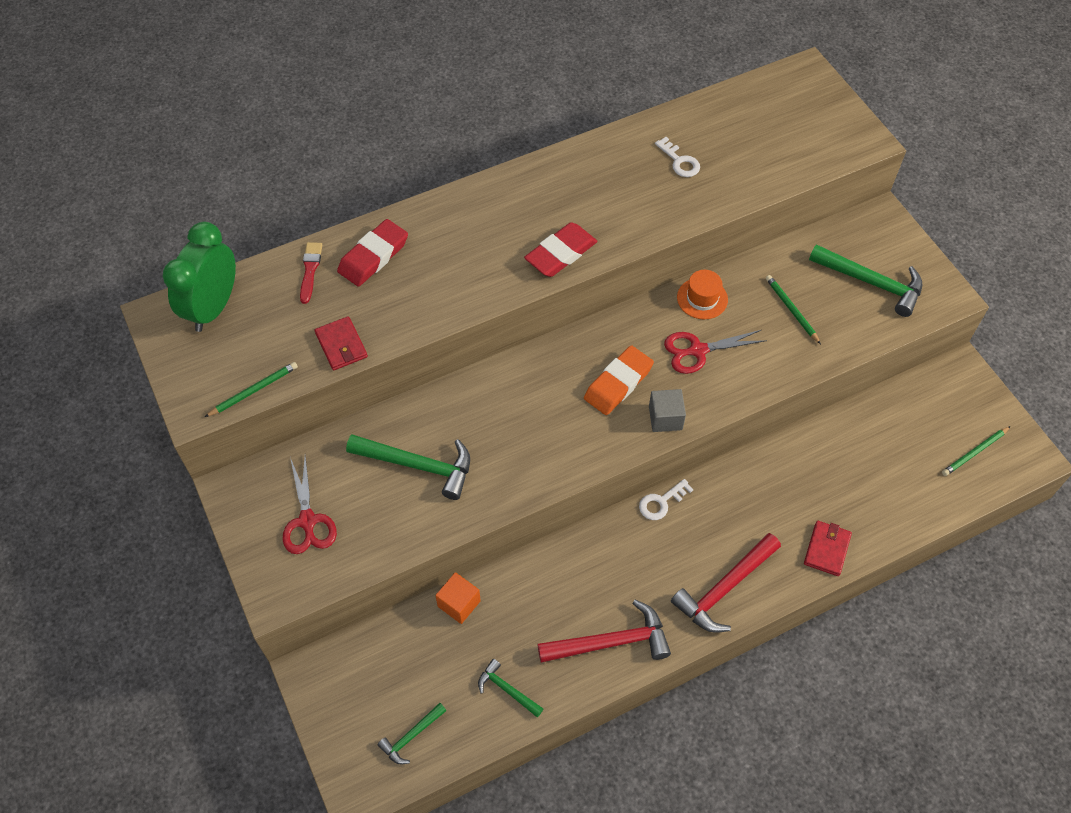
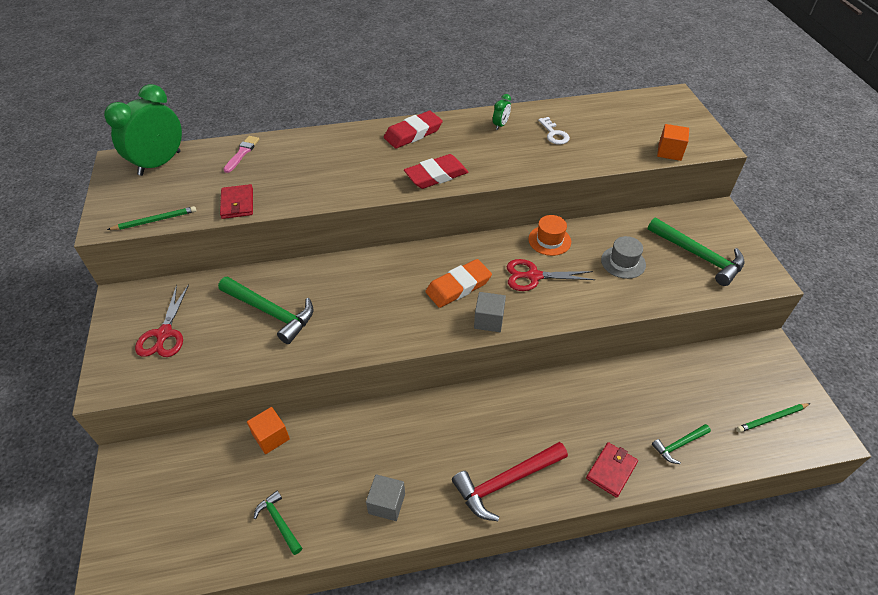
camera: 15 degrees right, 10 degrees down
red brush [300,242,322,304] -> pink brush [223,136,260,173]
red eraser [337,219,408,287] -> red eraser moved to [384,111,443,149]
green hammer [377,703,447,764] -> green hammer moved to [652,424,711,464]
red hammer [537,600,671,663] -> grey cube [366,474,405,521]
white key [639,479,694,520] -> none
green pencil [766,275,821,344] -> grey hat [601,236,646,279]
none -> green clock [493,94,511,130]
none -> orange cube [657,124,689,161]

